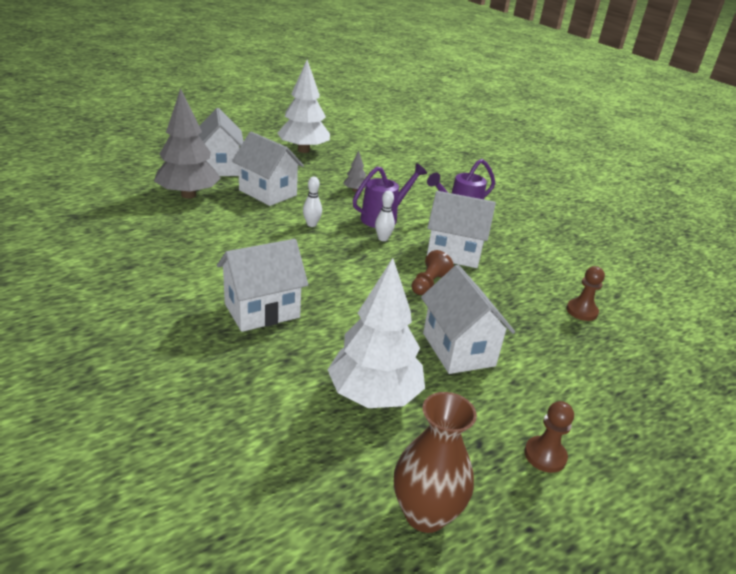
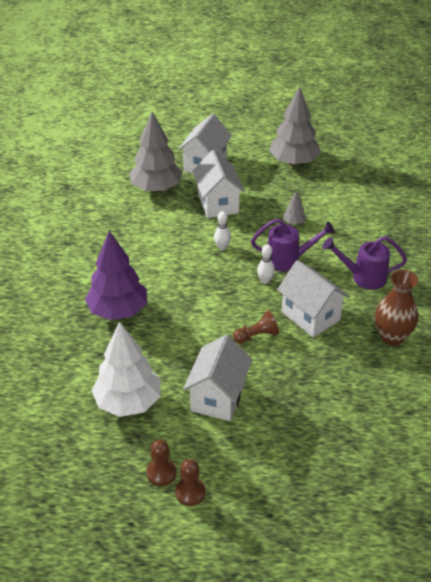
camera: 40 degrees right, 10 degrees up
white house [217,239,308,332] -> purple tree [85,231,147,320]
white tree [277,60,330,153] -> grey tree [269,86,321,166]
brown vase [394,392,477,533] -> brown vase moved to [375,270,419,346]
brown pawn [567,266,605,321] -> brown pawn moved to [147,439,176,486]

